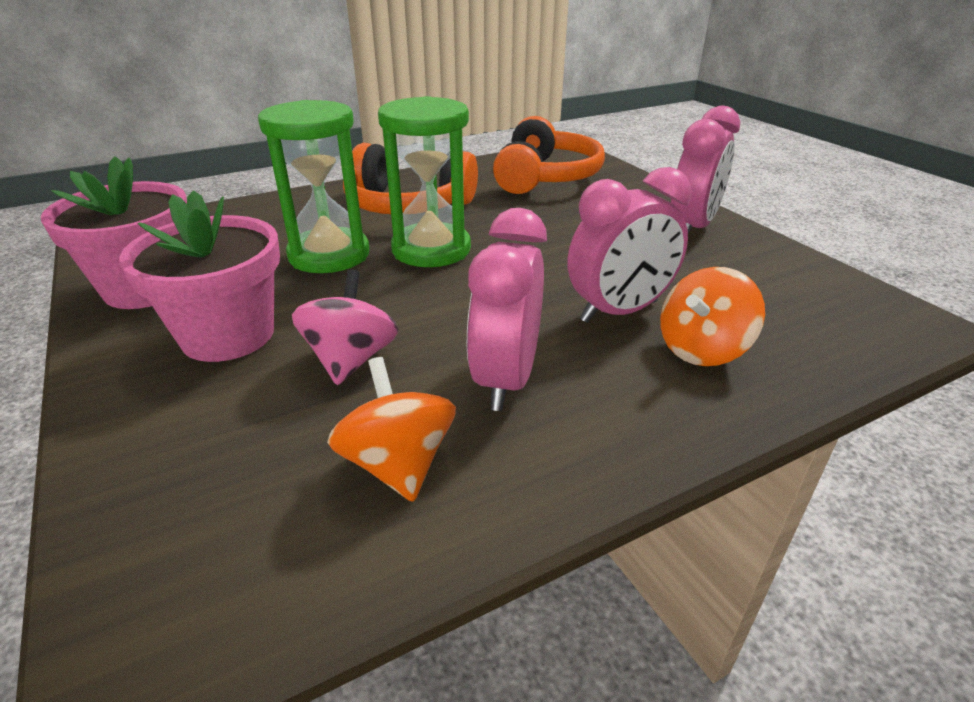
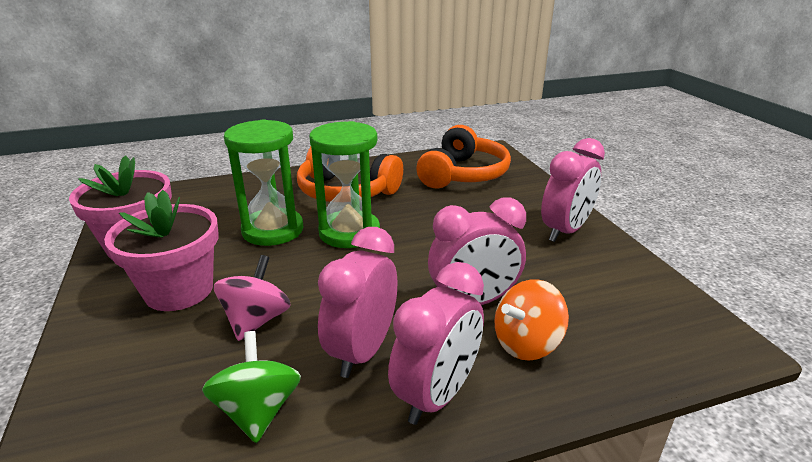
camera: 10 degrees right, 5 degrees down
orange spinning top [327,357,456,502] -> green spinning top [202,331,301,443]
none -> pink clock [388,262,484,425]

